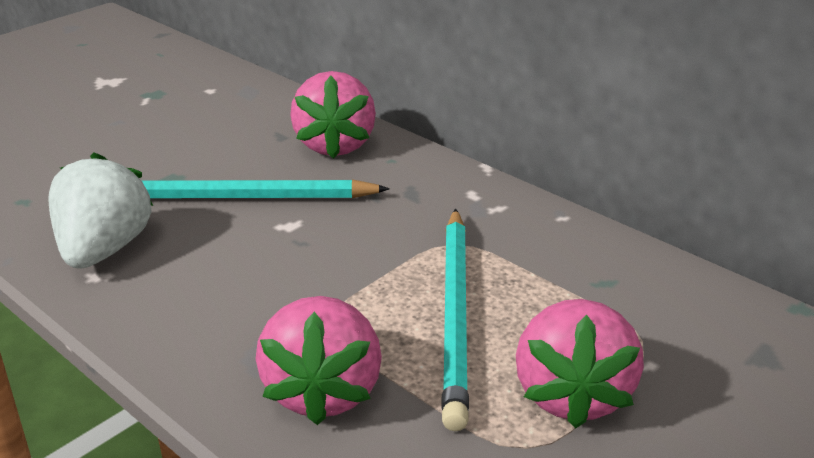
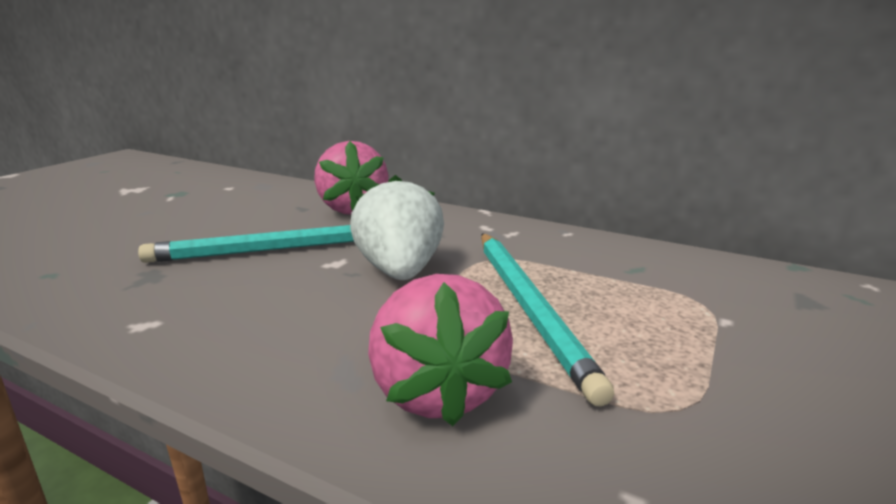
camera: 15 degrees left, 10 degrees down
white strawberry [48,153,153,269] -> white strawberry moved to [350,175,444,280]
pink strawberry [516,299,644,428] -> none

